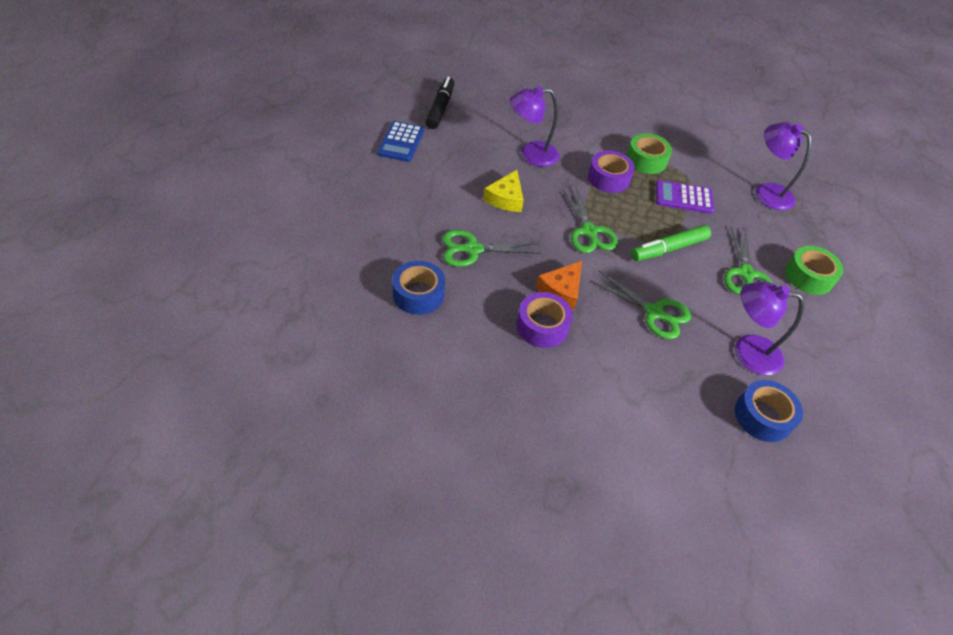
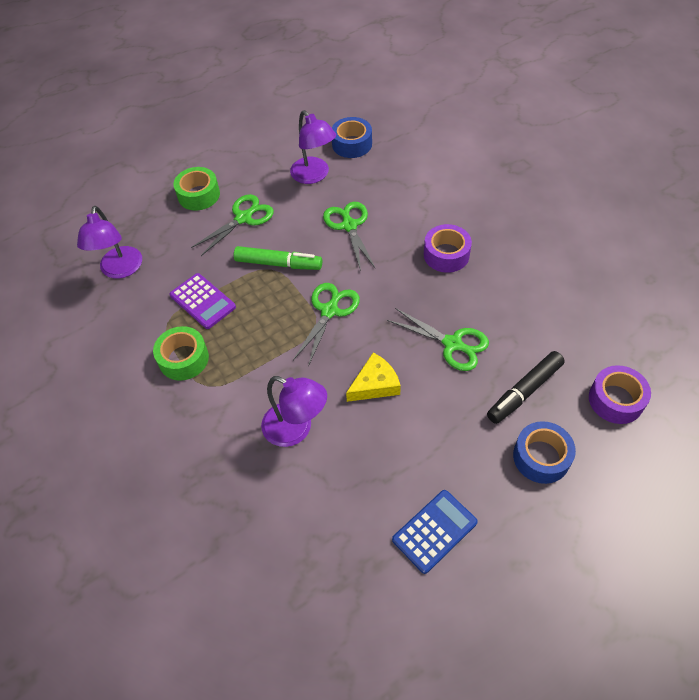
camera: 135 degrees left, 5 degrees up
blue tape [392,261,445,315] -> blue tape moved to [513,421,576,484]
black marker [425,77,455,129] -> black marker moved to [487,351,565,424]
orange cheese [536,261,582,310] -> none
purple tape [588,151,635,193] -> purple tape moved to [589,365,651,424]

